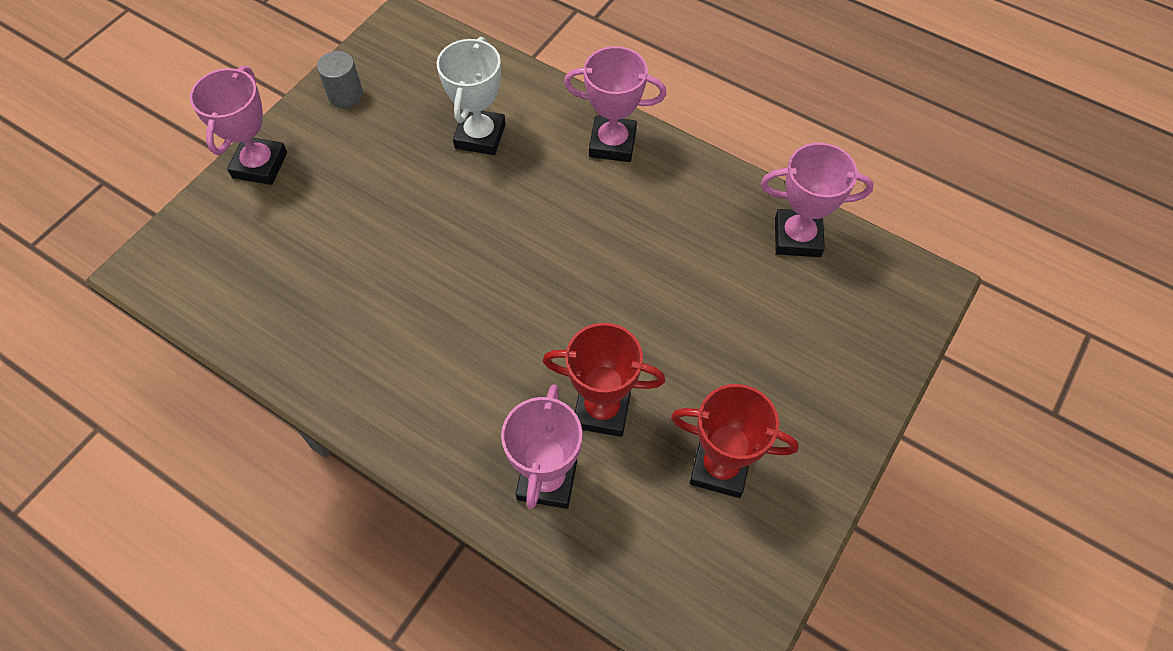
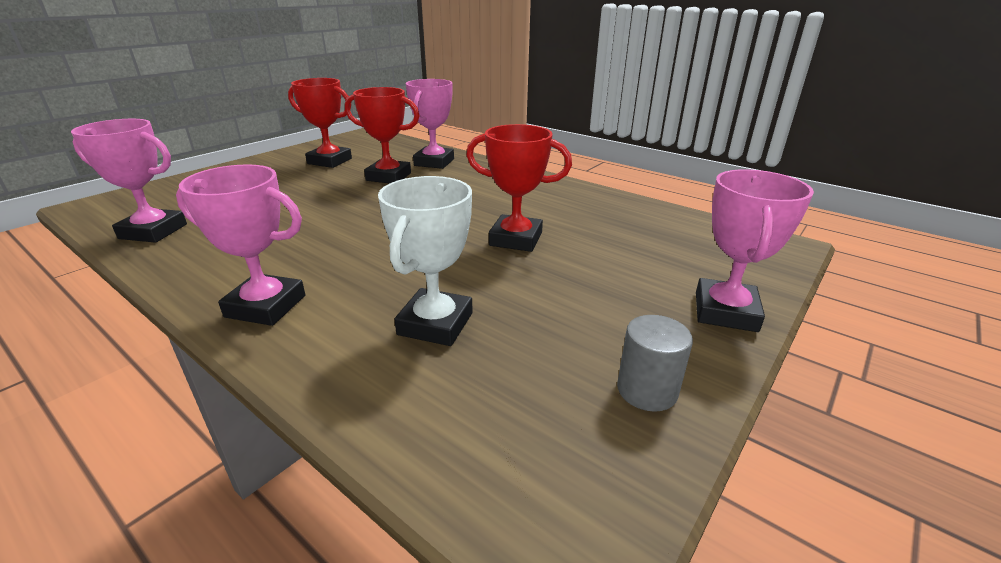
camera: 175 degrees left, 30 degrees down
none -> red trophy [466,124,572,252]

